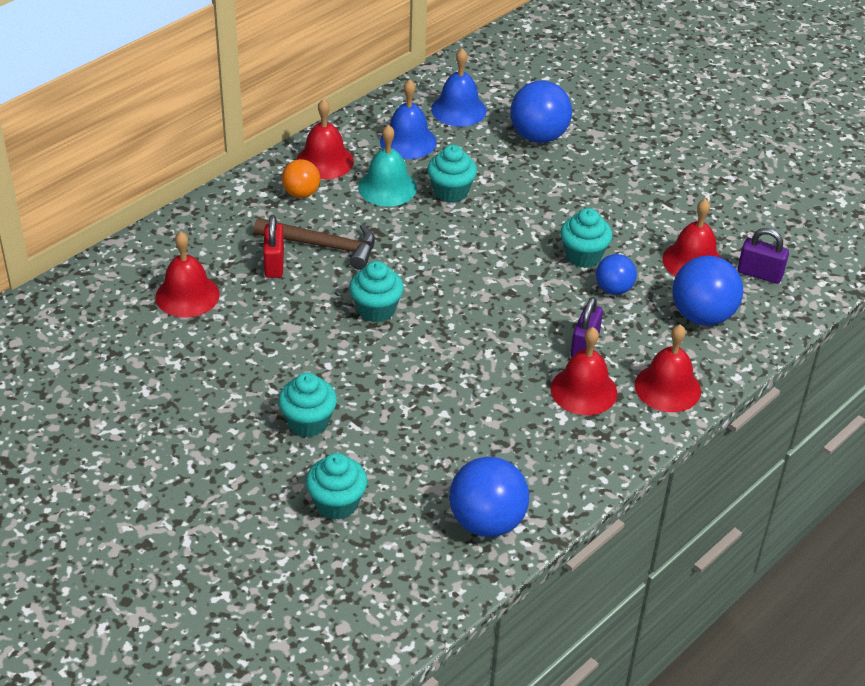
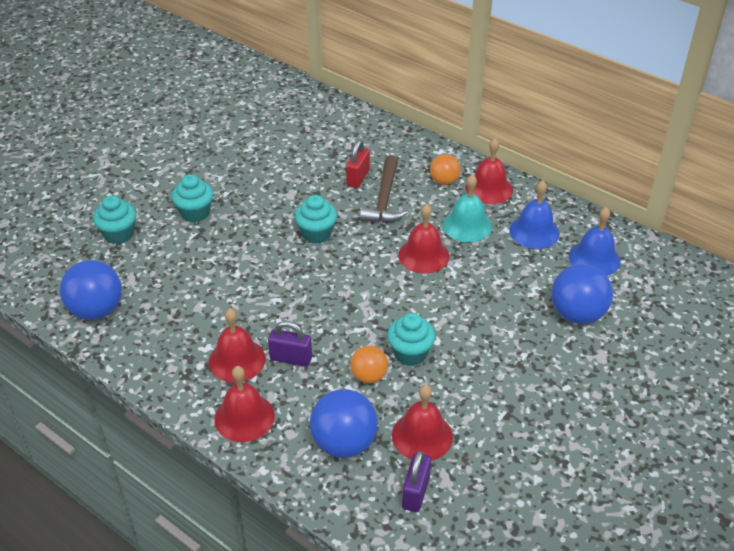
camera: 85 degrees right, 0 degrees up
red bell [155,231,220,318] -> red bell moved to [398,204,449,273]
red padlock [263,215,284,278] -> red padlock turned 60 degrees counterclockwise [346,140,370,188]
turquoise cupcake [427,145,477,203] -> none
blue ball [596,254,637,295] -> orange ball [350,346,388,383]

